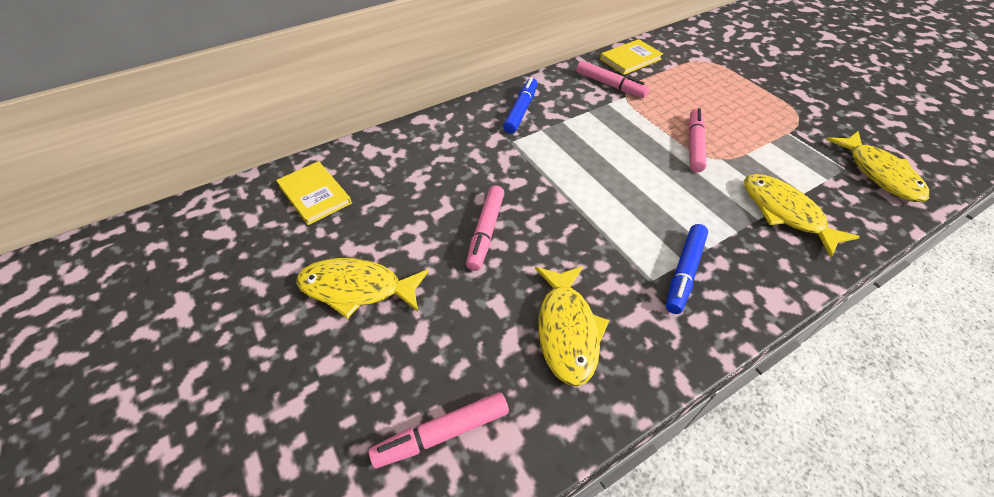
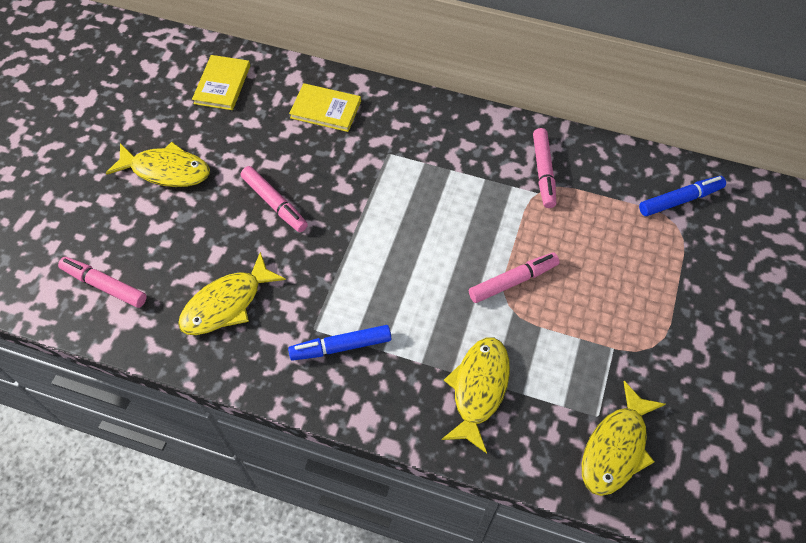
camera: 50 degrees right, 10 degrees up
yellow fish [296,258,429,319] -> yellow fish turned 135 degrees clockwise [106,142,210,187]
pink marker [466,185,505,271] -> pink marker turned 105 degrees counterclockwise [241,166,308,232]
blue marker [503,77,538,134] -> blue marker moved to [639,176,726,216]
yellow book [600,39,663,75] -> yellow book moved to [289,83,361,132]

